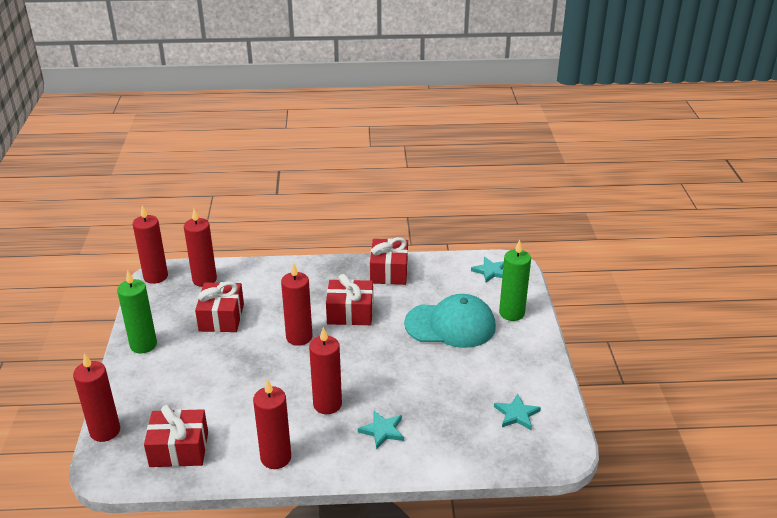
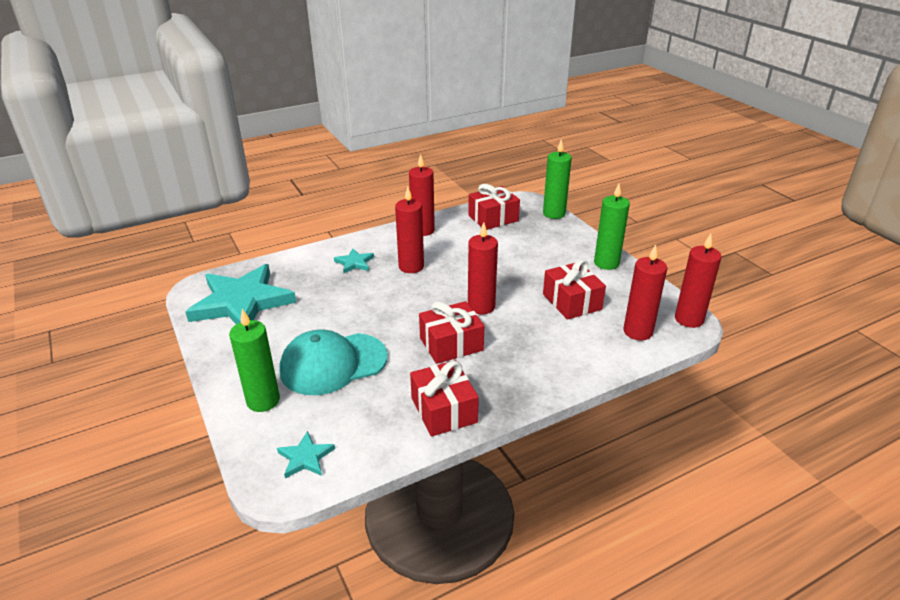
camera: 155 degrees right, 0 degrees up
red candle [73,353,120,442] -> green candle [543,139,572,219]
turquoise star [494,394,541,430] -> turquoise star [185,264,296,324], size x2.37

